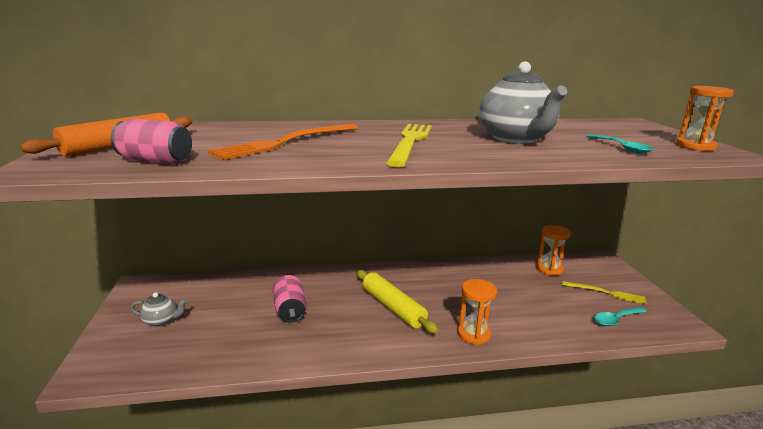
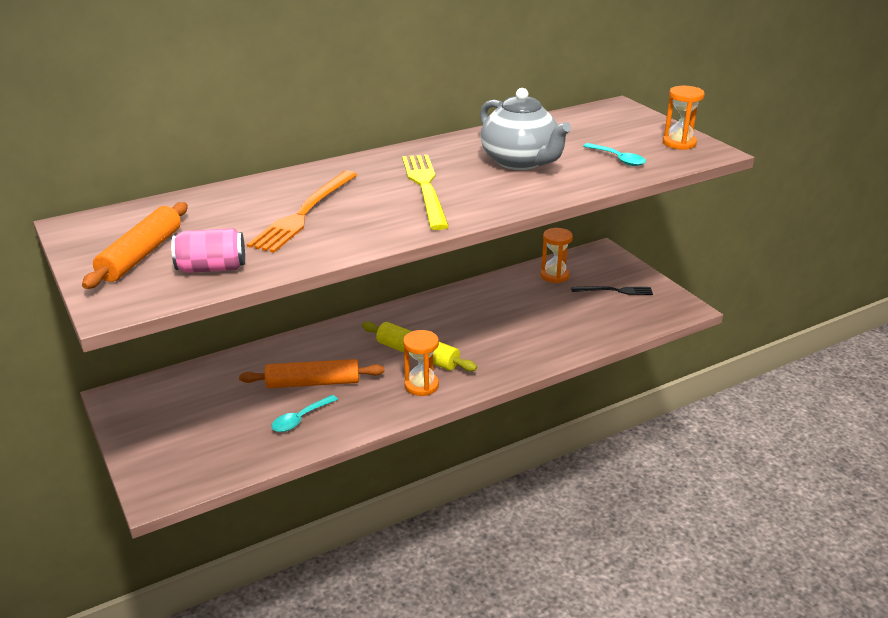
camera: 20 degrees left, 10 degrees up
grey teapot [130,292,187,327] -> none
pink can [273,275,307,323] -> orange rolling pin [239,359,385,388]
orange hourglass [457,279,497,345] -> orange hourglass moved to [403,330,439,396]
yellow fork [562,281,646,304] -> black fork [571,286,653,295]
turquoise spoon [594,307,647,326] -> turquoise spoon moved to [271,395,338,432]

